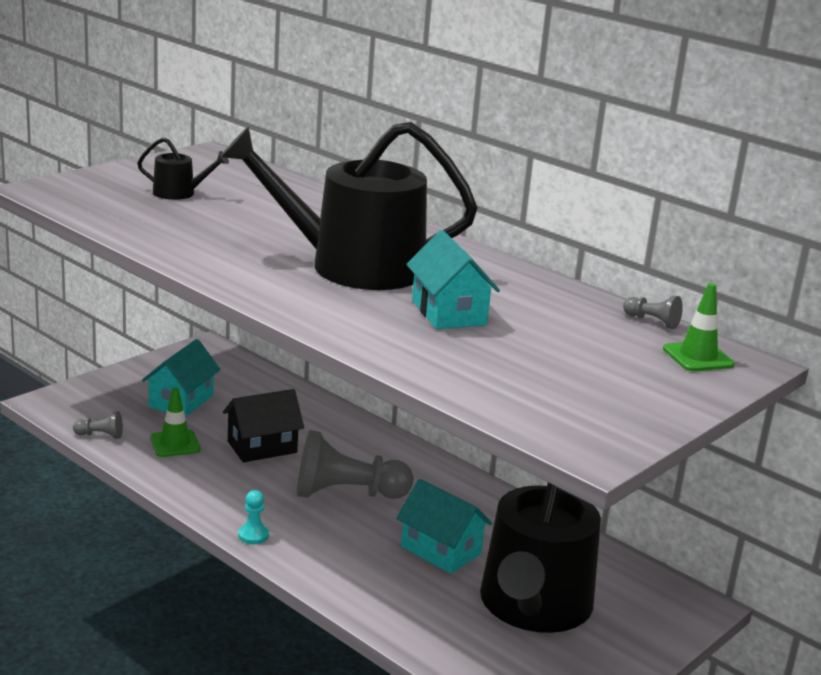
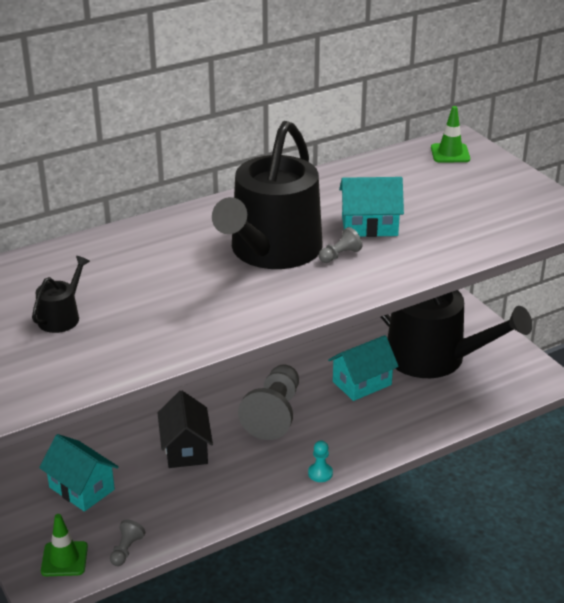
camera: 70 degrees left, 10 degrees up
green traffic cone [150,387,201,457] -> green traffic cone moved to [41,514,88,576]
grey pawn [623,295,683,329] -> grey pawn moved to [319,227,362,263]

